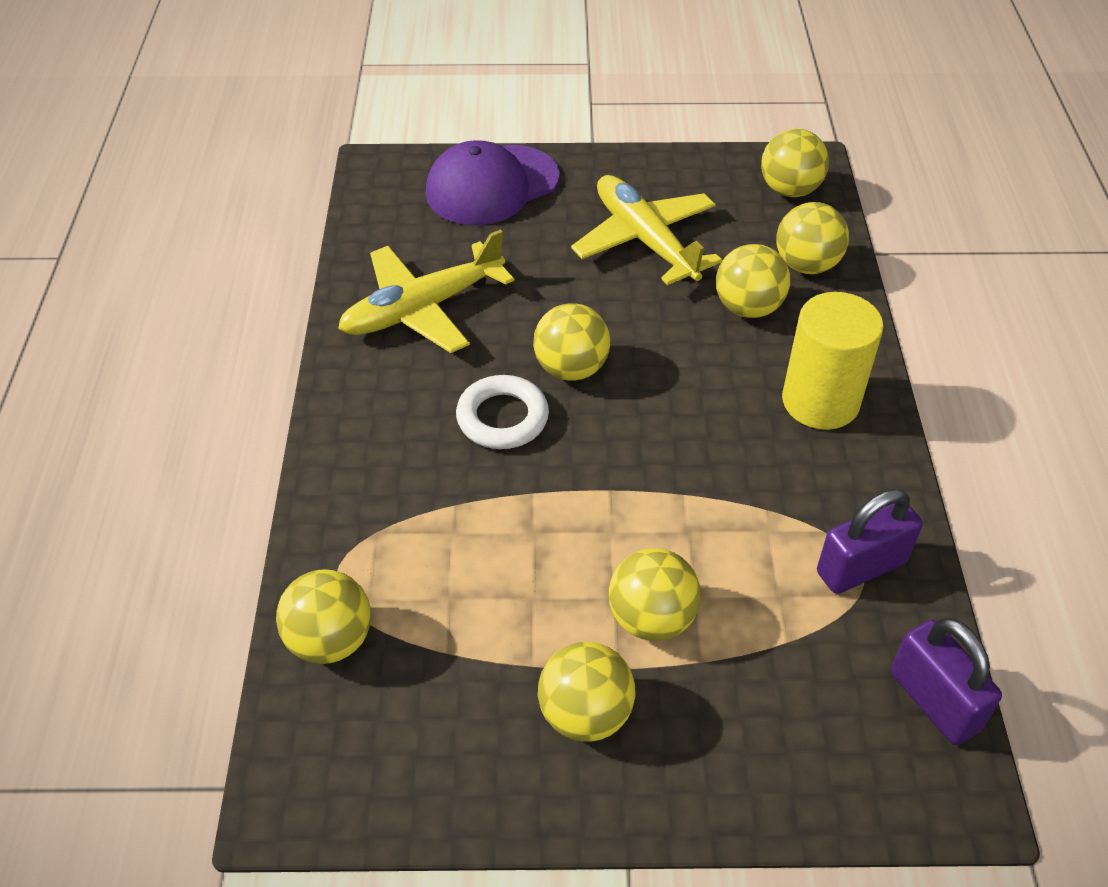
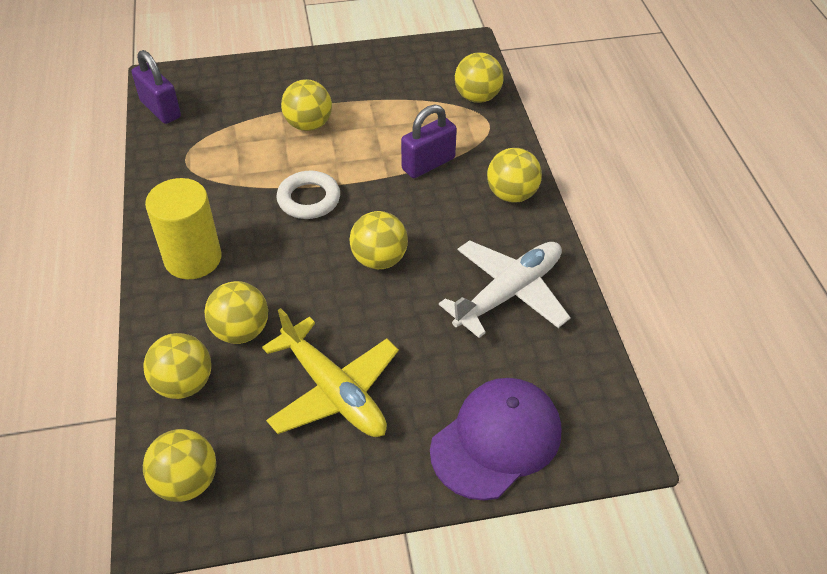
camera: 170 degrees right, 0 degrees up
yellow plane [338,229,514,353] -> white plane [439,240,571,338]
white ring [456,375,549,449] -> white ring moved to [276,171,340,219]
yellow ball [538,642,636,742] -> yellow ball moved to [487,148,542,203]
purple padlock [817,489,923,594] -> purple padlock moved to [401,105,457,178]

